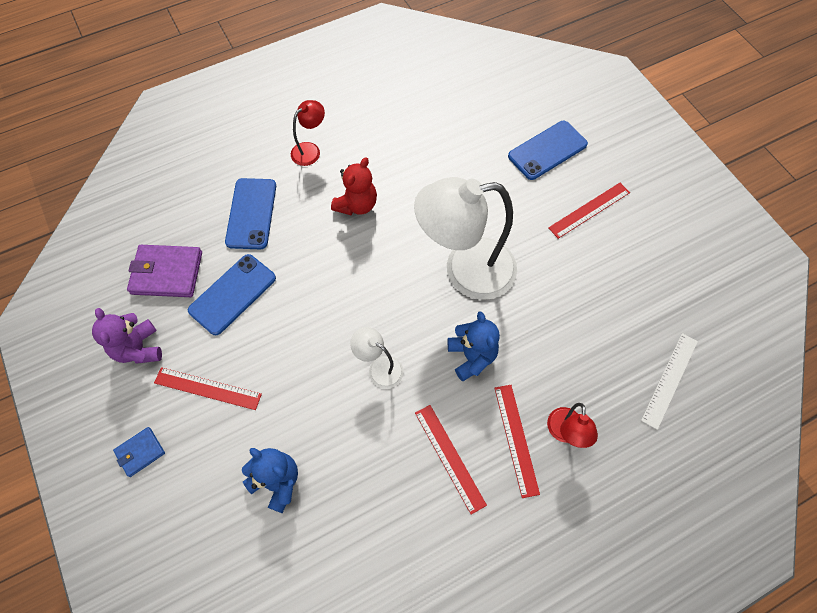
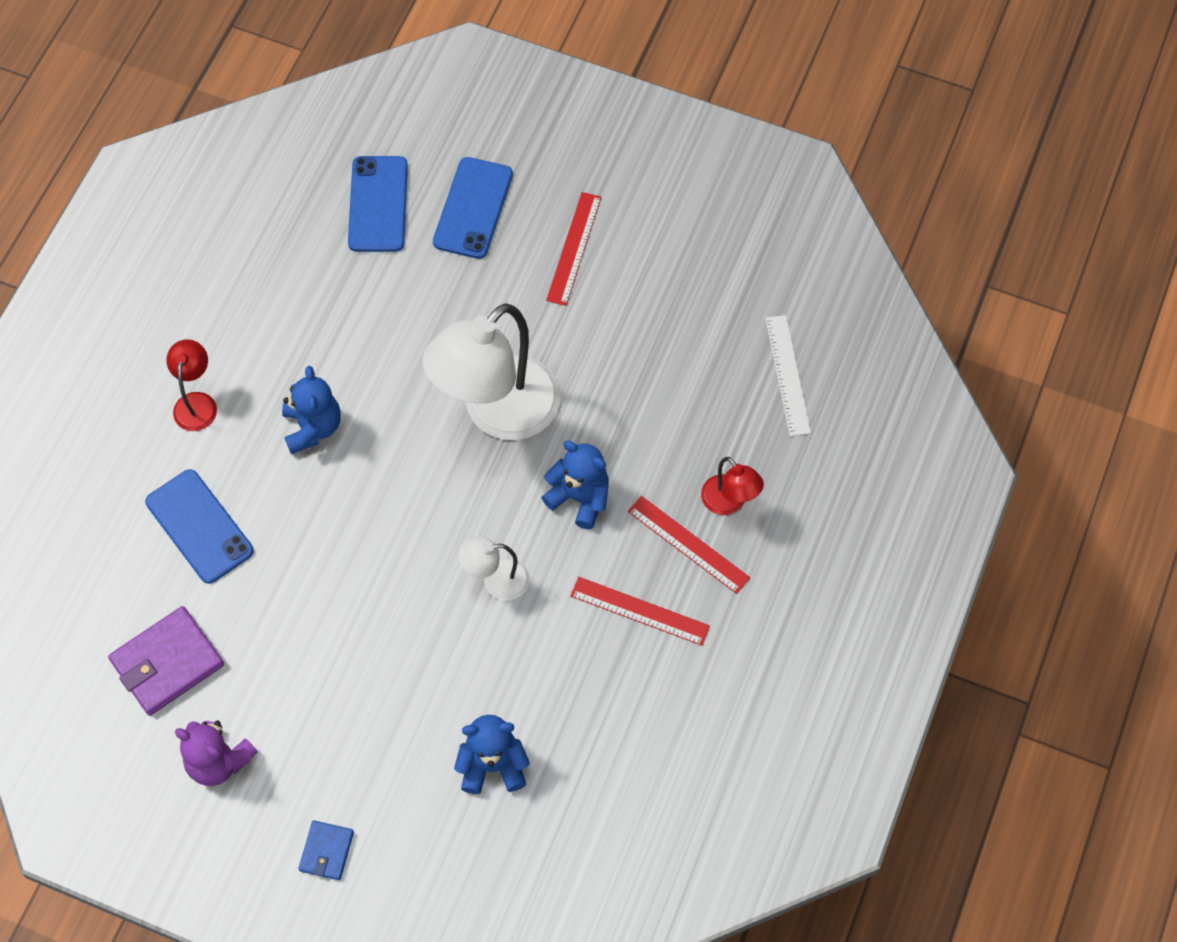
camera: 40 degrees left, 0 degrees up
red ruler [154,367,262,410] -> none
blue phone [188,254,276,335] -> blue phone moved to [348,156,408,252]
red teddy bear [331,157,377,215] -> blue teddy bear [282,366,341,454]

